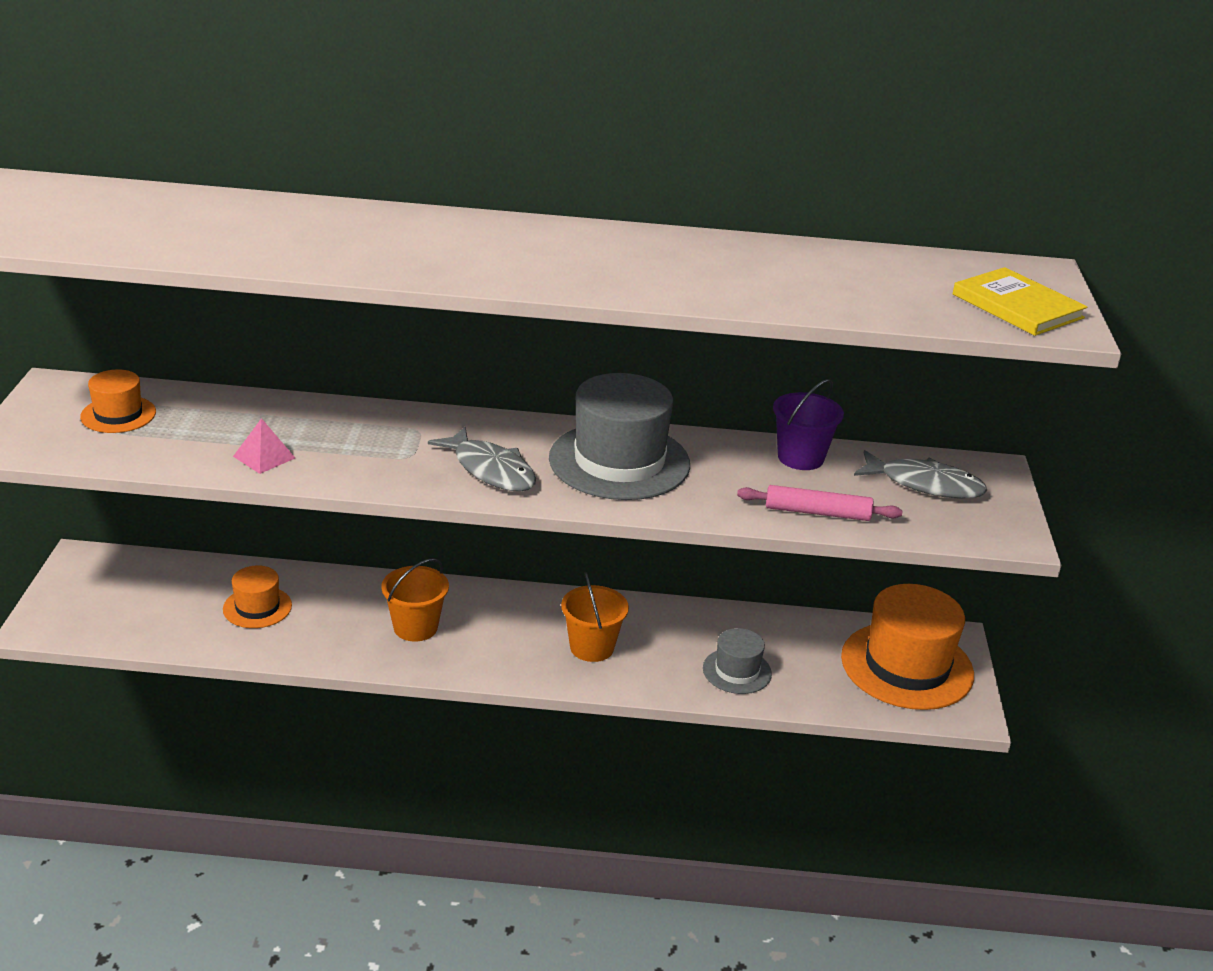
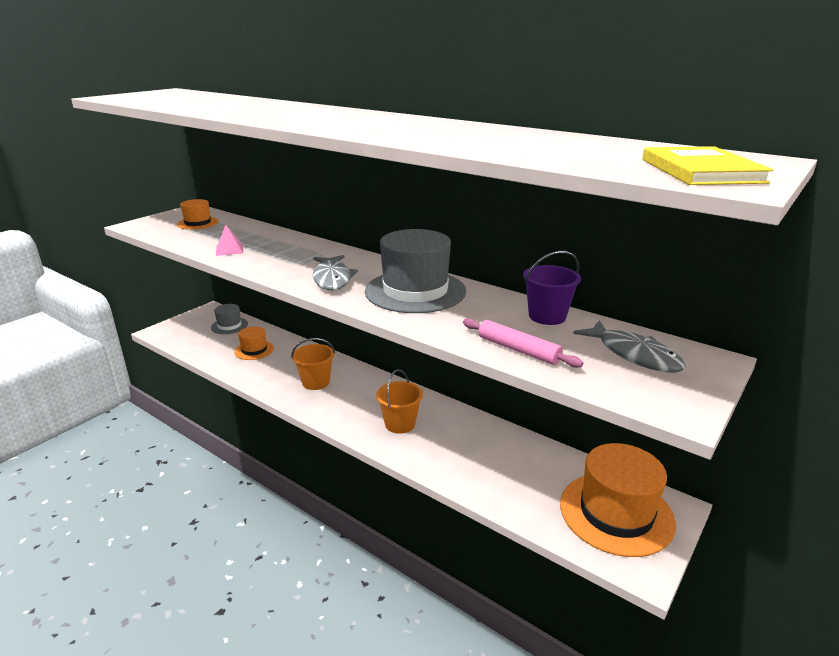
camera: 35 degrees right, 5 degrees down
grey hat [703,628,772,694] -> grey hat moved to [211,304,248,334]

